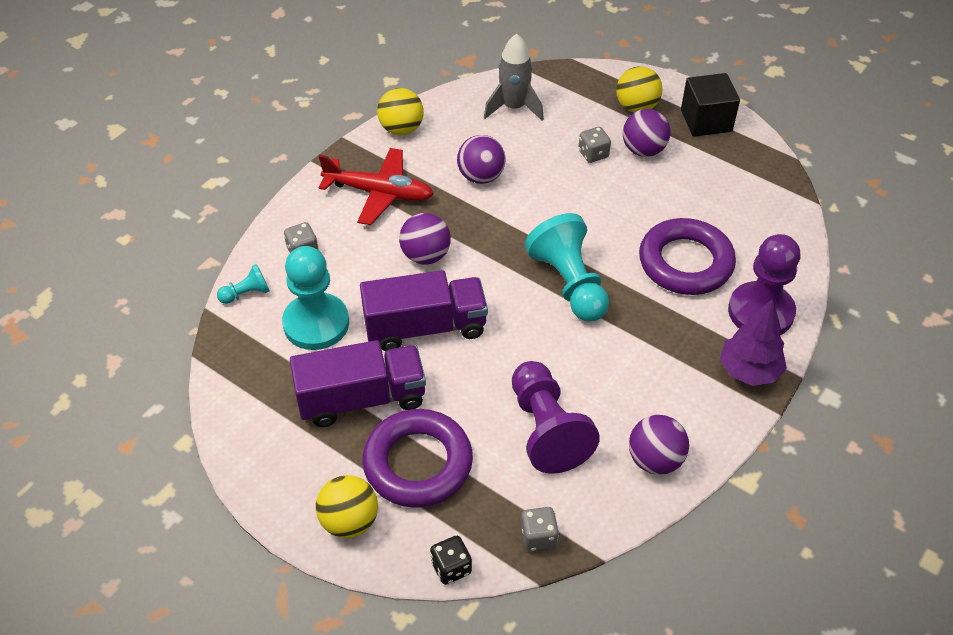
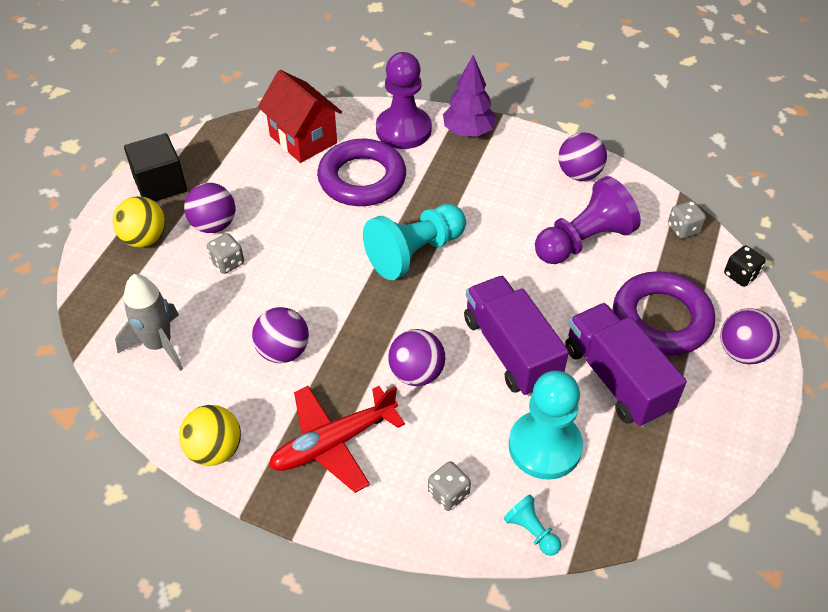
camera: 105 degrees left, 0 degrees up
yellow ball [316,475,378,538] -> purple ball [720,308,780,364]
red plane [319,148,434,225] -> red plane turned 120 degrees counterclockwise [269,386,405,493]
none -> red house [258,70,342,163]

